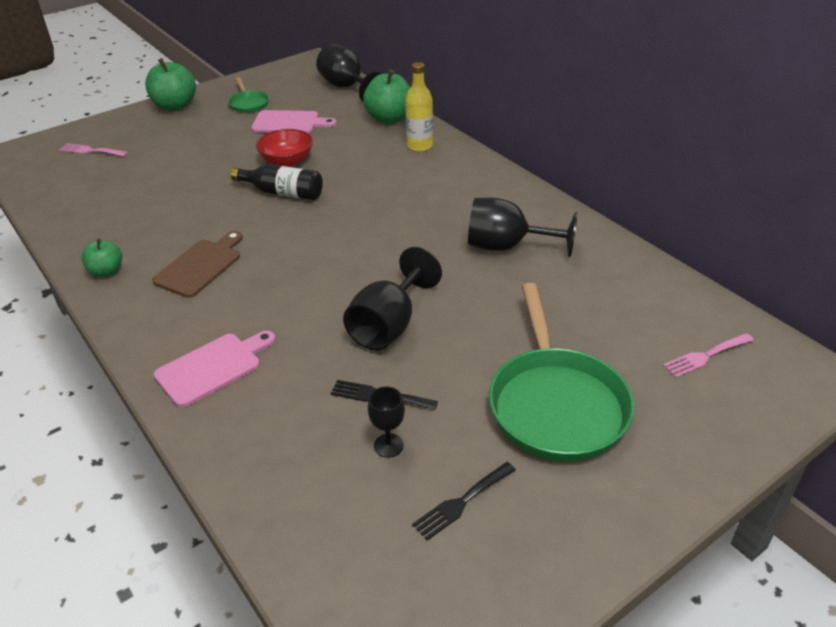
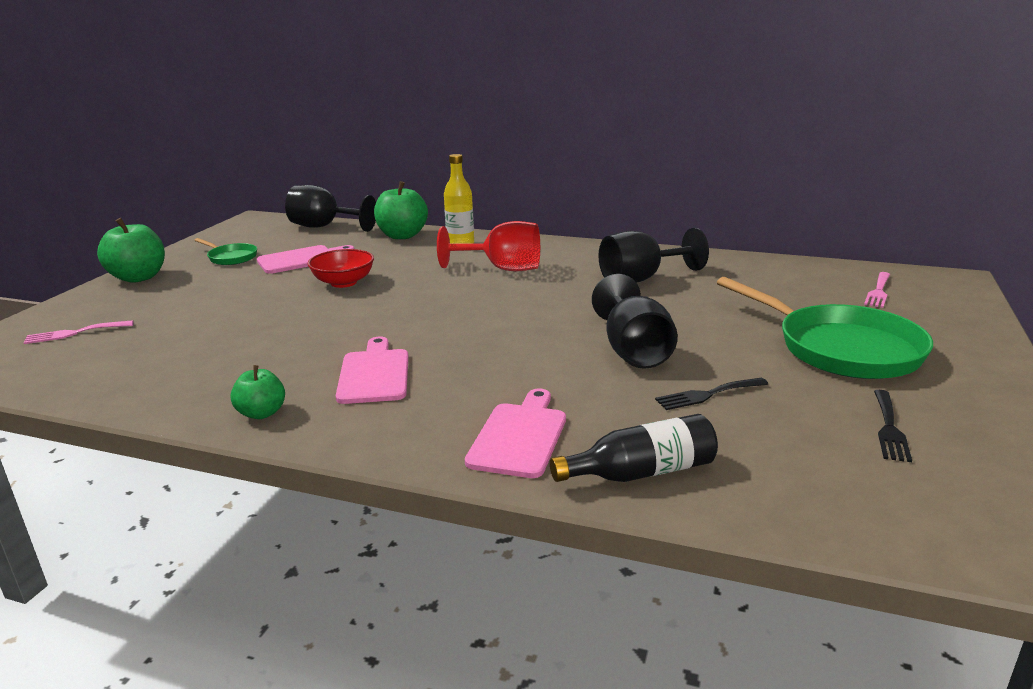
camera: 35 degrees left, 15 degrees down
brown cutting board [152,231,243,298] -> pink cutting board [336,337,409,404]
black bottle [231,164,323,200] -> black bottle moved to [550,414,718,482]
black goblet [368,387,405,458] -> none
none -> red goblet [437,221,540,271]

